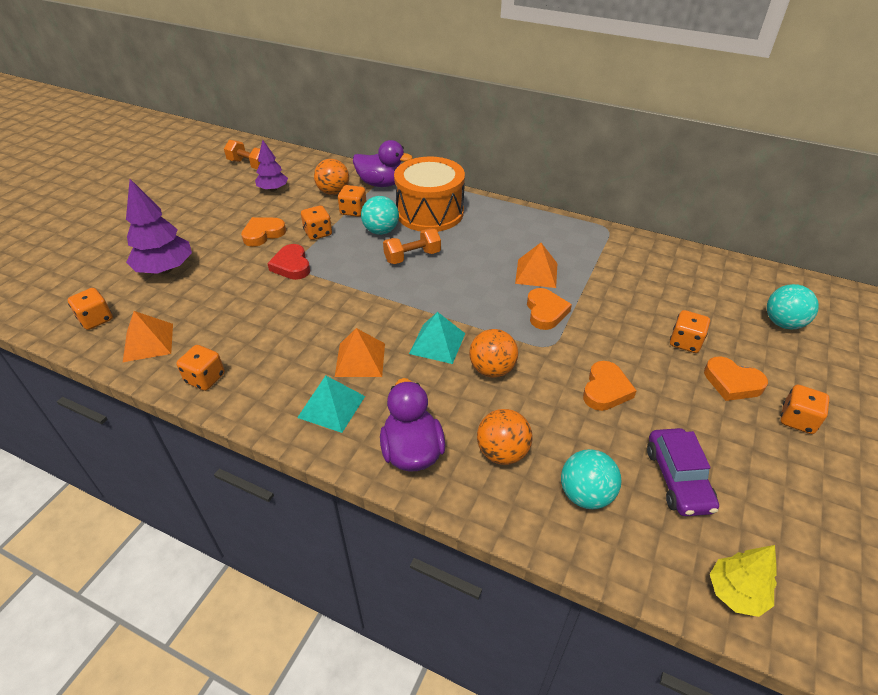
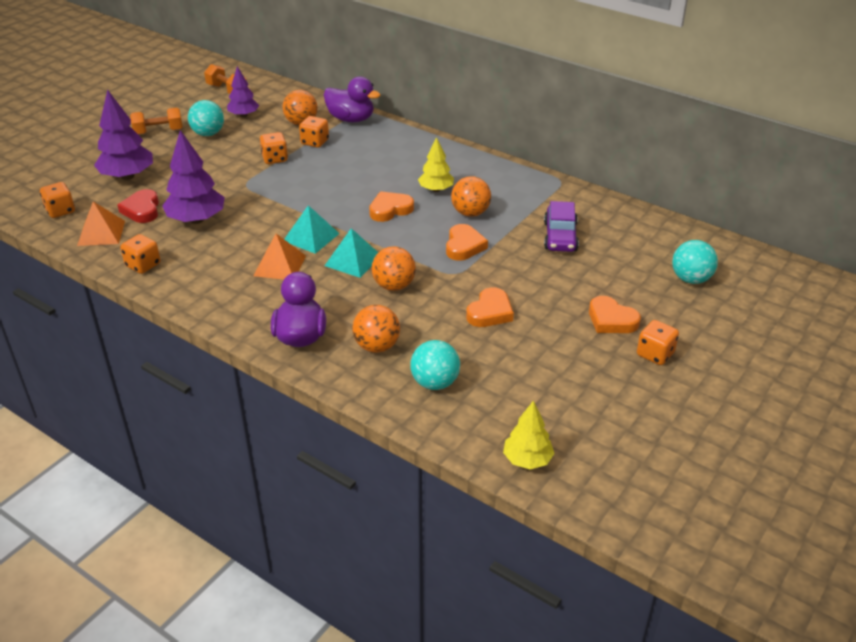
camera: 10 degrees right, 5 degrees down
orange heart [241,217,286,247] -> orange heart moved to [369,191,414,222]
red heart [267,244,310,280] -> red heart moved to [118,189,159,223]
turquoise pyramid [297,376,365,433] -> turquoise pyramid moved to [284,205,340,254]
turquoise ball [361,196,399,235] -> turquoise ball moved to [188,100,224,136]
orange dumbbell [383,228,441,264] -> orange dumbbell moved to [130,108,183,134]
orange drum [394,157,465,232] -> none
orange pyramid [515,243,558,288] -> orange ball [451,176,491,217]
purple car [647,428,719,516] -> purple car moved to [544,201,579,252]
orange dice [670,310,710,353] -> none
none -> purple tree [162,130,225,224]
none -> yellow tree [418,137,454,192]

